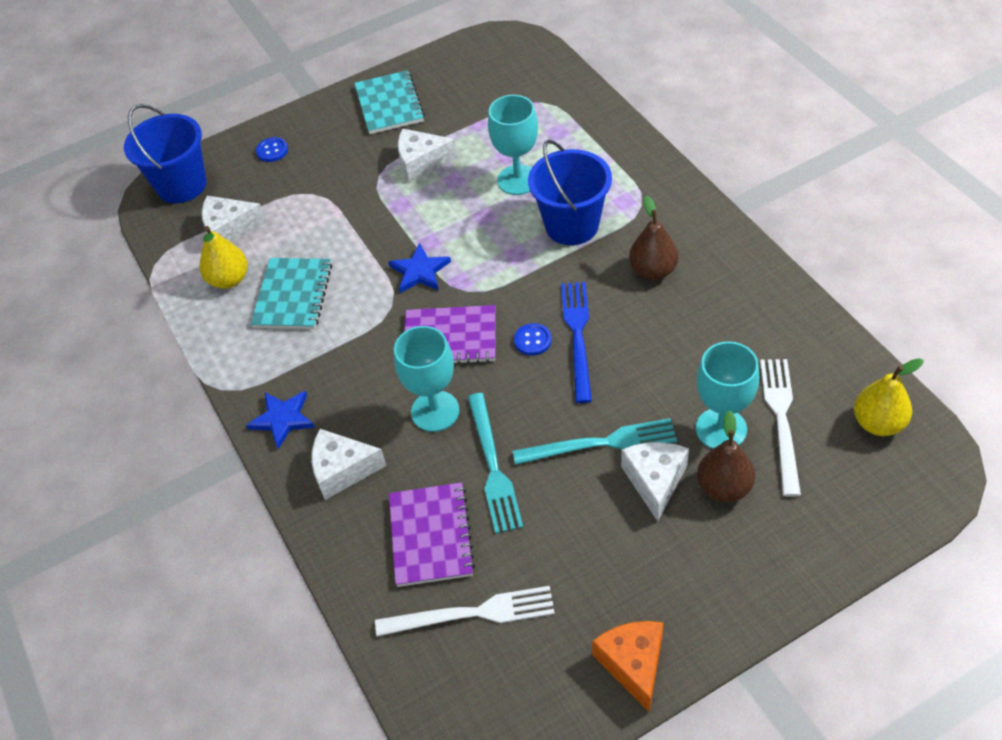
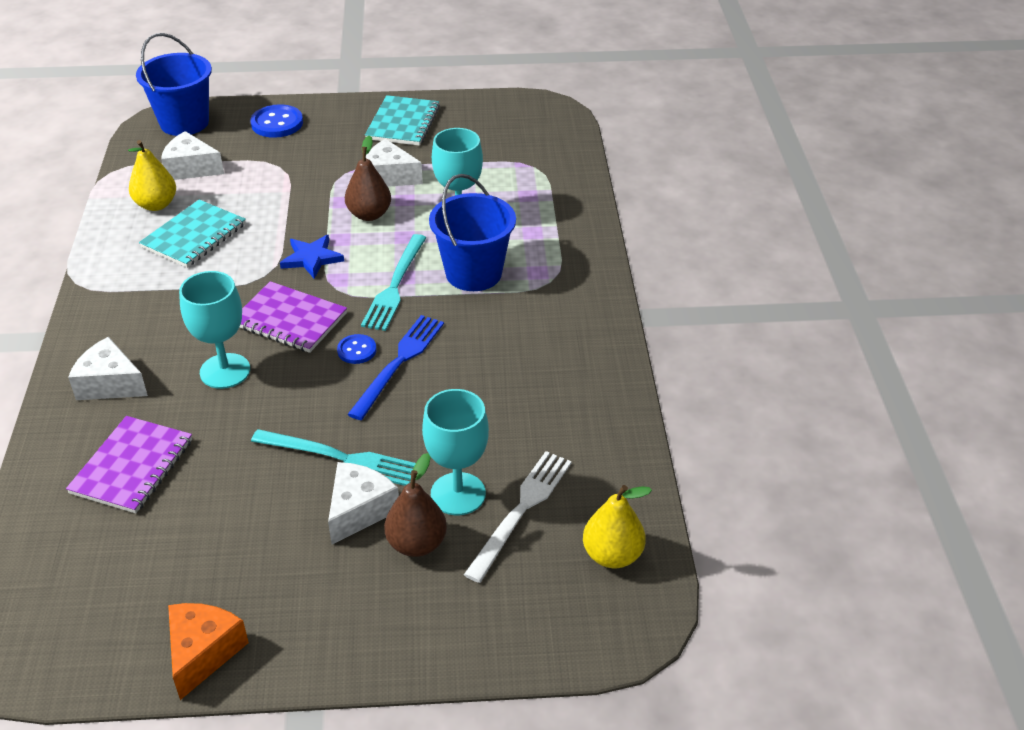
camera: 20 degrees right, 10 degrees down
blue star [246,391,315,449] -> none
blue button [256,137,288,162] -> blue button [250,104,303,138], size x1.66
white fork [375,586,555,637] -> none
turquoise fork [468,393,523,534] -> turquoise fork moved to [361,234,426,331]
brown pear [629,195,678,280] -> brown pear moved to [345,135,391,221]

